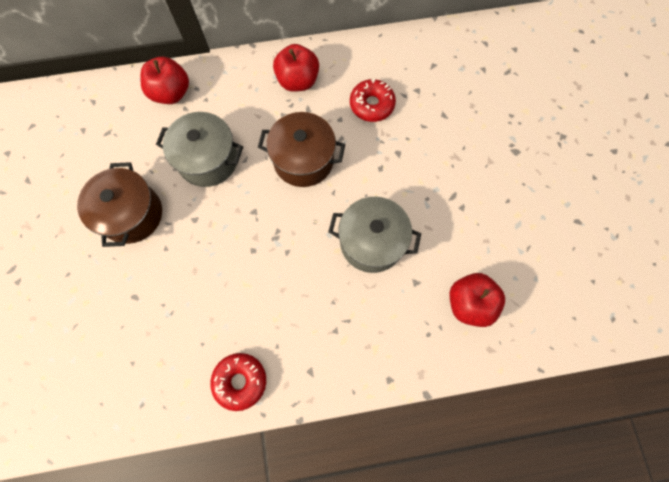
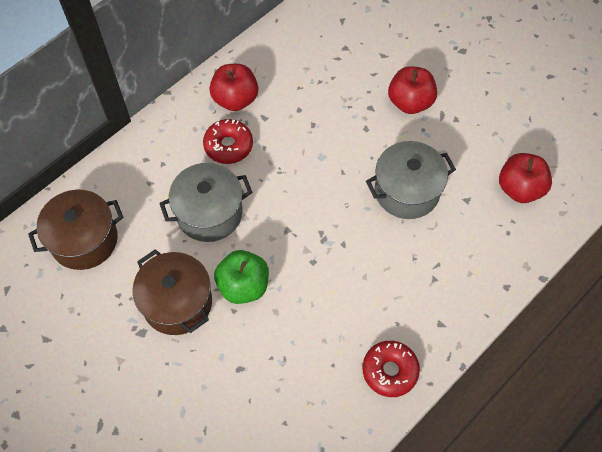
camera: 35 degrees left, 10 degrees down
red apple [140,57,189,104] -> red apple moved to [388,66,437,114]
brown pot [258,112,345,187] -> brown pot moved to [28,189,123,270]
red donut [350,79,396,122] -> red donut moved to [203,119,253,164]
none -> green apple [214,250,269,304]

